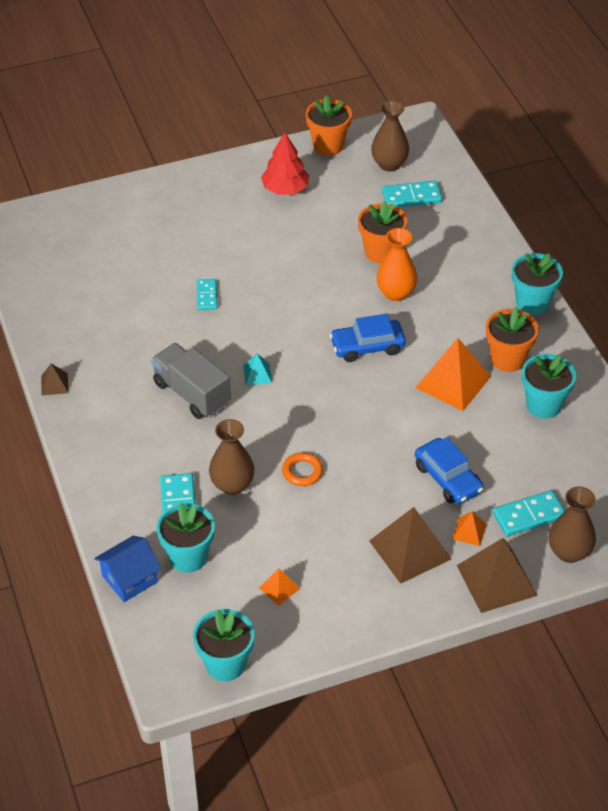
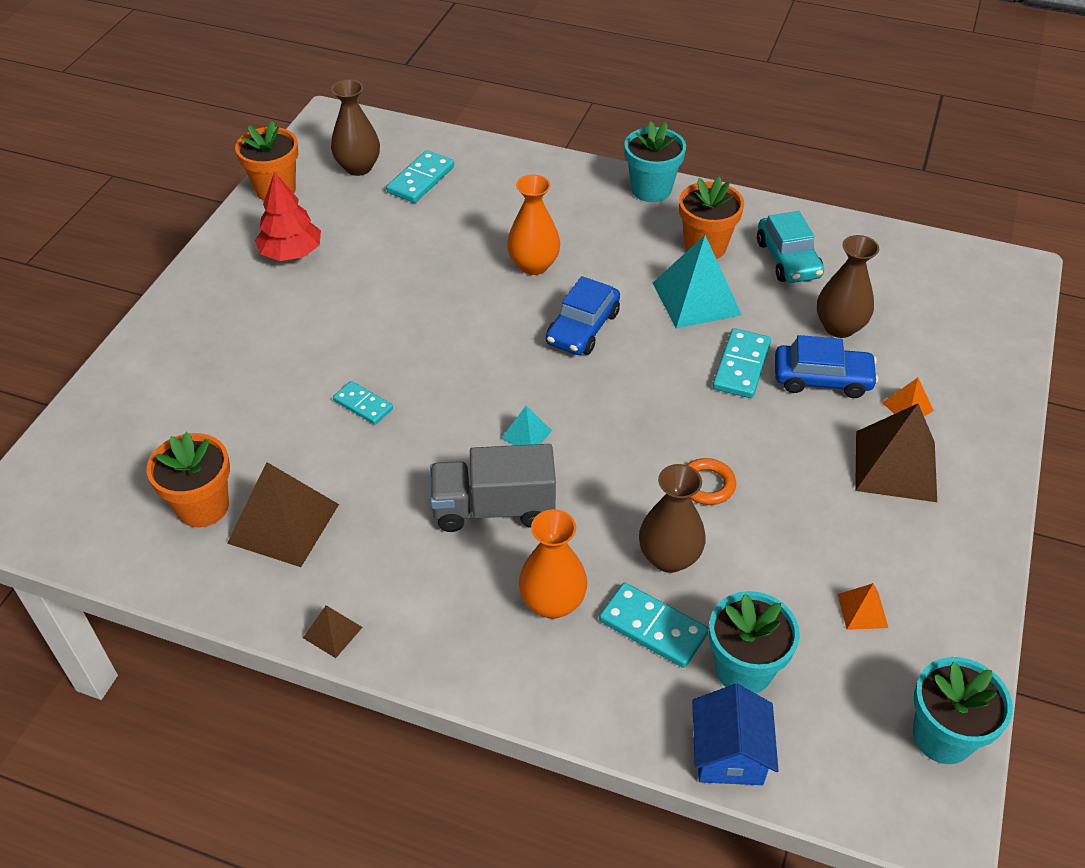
camera: 50 degrees left, 0 degrees up
orange flower pot [358,201,407,263] -> orange flower pot moved to [147,432,230,527]
orange pyramid [416,338,491,411] -> turquoise pyramid [653,235,742,329]
brown pyramid [457,538,537,613] -> brown pyramid moved to [227,462,339,567]
turquoise domino [493,490,565,536] -> turquoise domino moved to [713,328,771,398]
turquoise flower pot [522,354,576,418] -> turquoise car [757,211,824,283]
brown vase [549,486,596,563] -> brown vase moved to [817,235,879,338]
none -> orange vase [519,509,587,619]

